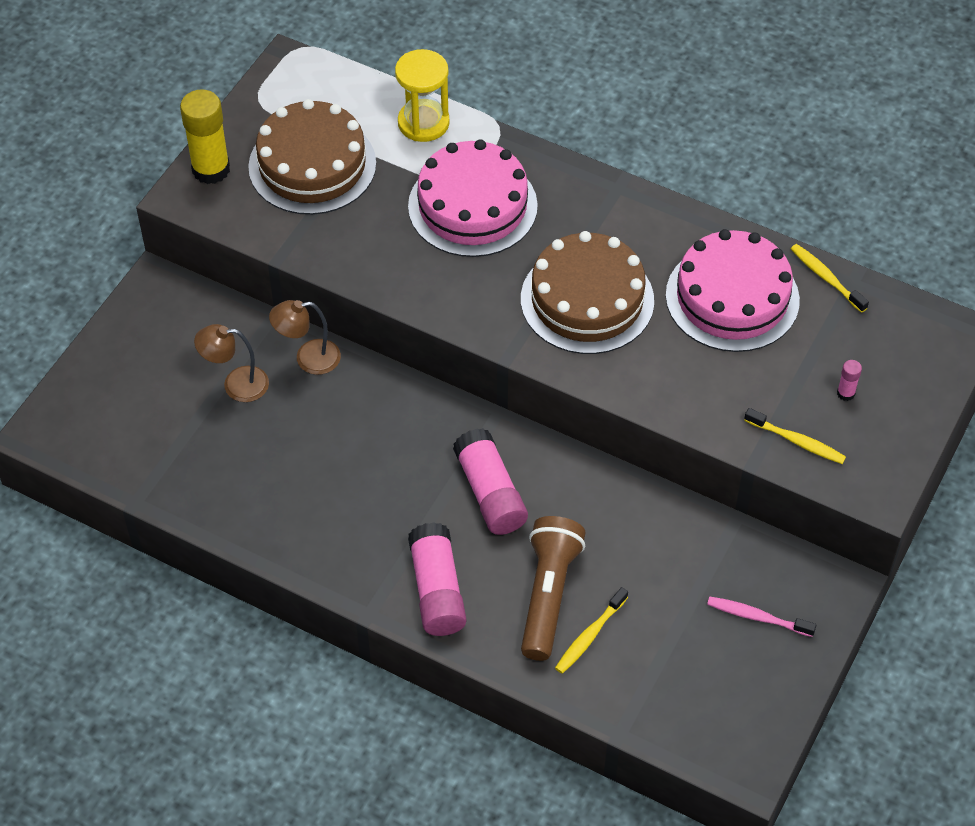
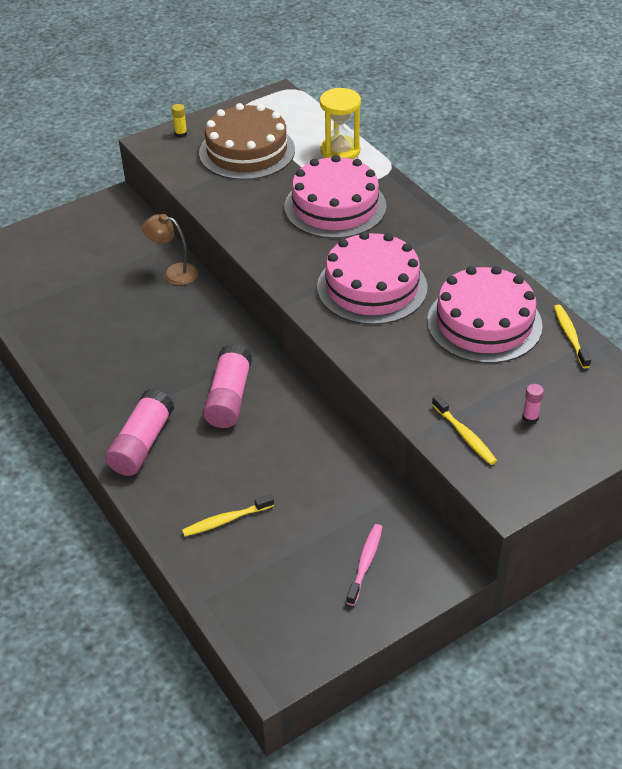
camera: 30 degrees right, 10 degrees down
yellow glue stick [180,89,230,184] -> yellow glue stick [172,104,187,138], size x0.44
brown lamp [194,324,269,402] -> none
brown cake [521,231,654,354] -> pink cake [317,231,428,325]
brown flashlight [521,516,586,661] -> none
pink toothbrush [707,597,817,637] -> pink toothbrush turned 60 degrees clockwise [346,524,382,606]

